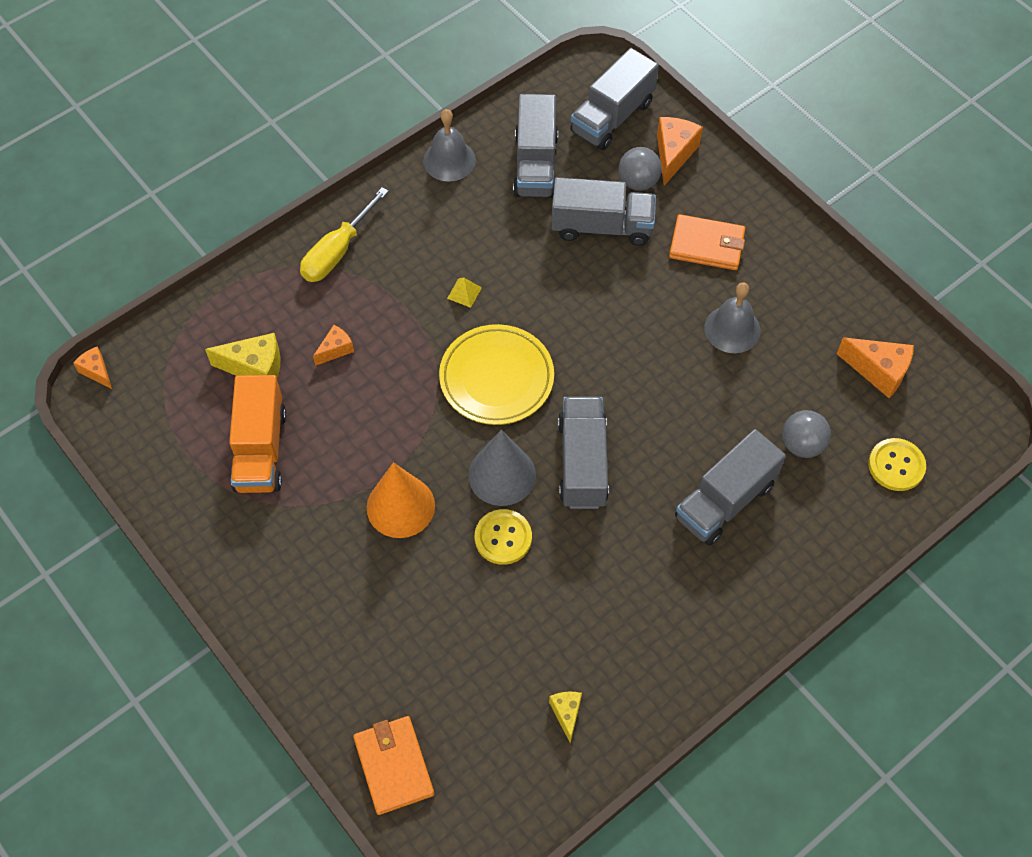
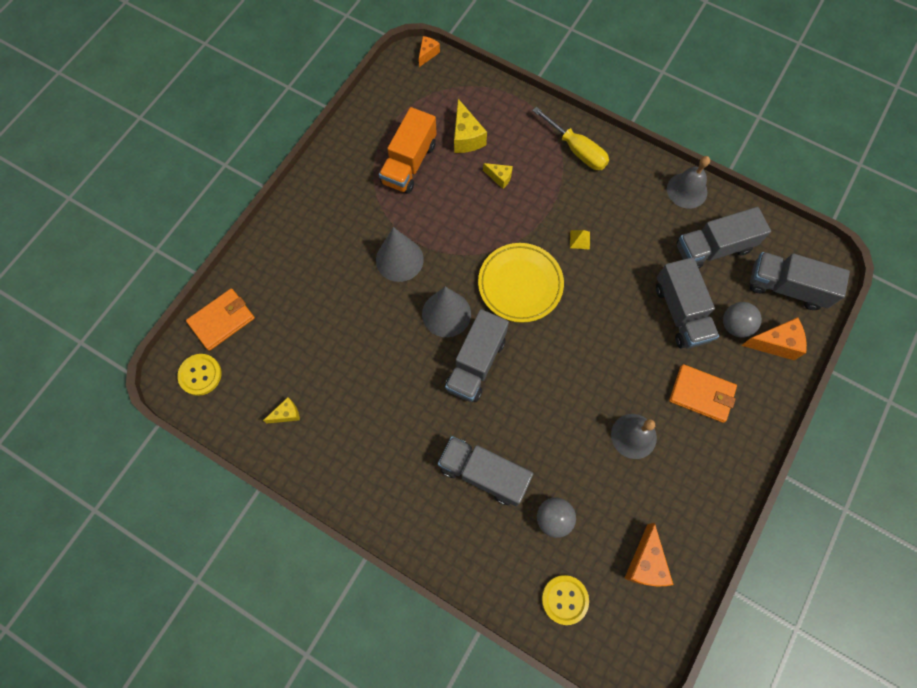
camera: 70 degrees right, 10 degrees up
orange truck [229,375,286,493] -> orange truck turned 45 degrees counterclockwise [379,107,437,194]
yellow screwdriver [300,187,389,282] -> yellow screwdriver turned 150 degrees counterclockwise [532,107,609,170]
orange cheese [313,325,354,366] -> yellow cheese [483,163,513,189]
orange cone [367,462,435,538] -> grey cone [376,227,424,282]
yellow button [475,509,532,565] -> yellow button moved to [177,354,222,396]
grey truck [558,396,609,509] -> grey truck turned 135 degrees clockwise [445,309,509,402]
orange wallet [669,214,746,270] -> orange wallet turned 60 degrees counterclockwise [669,364,737,423]

